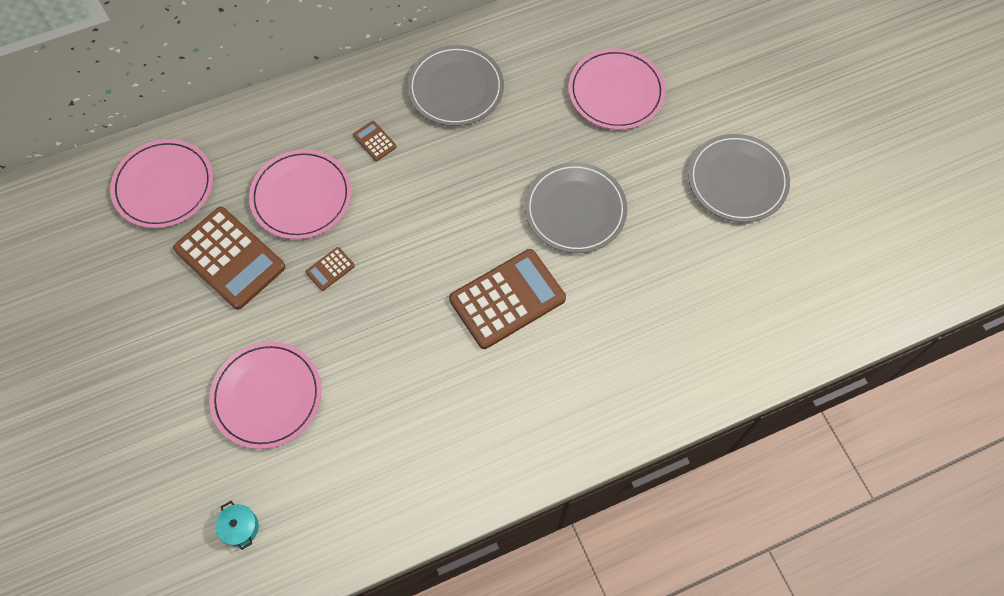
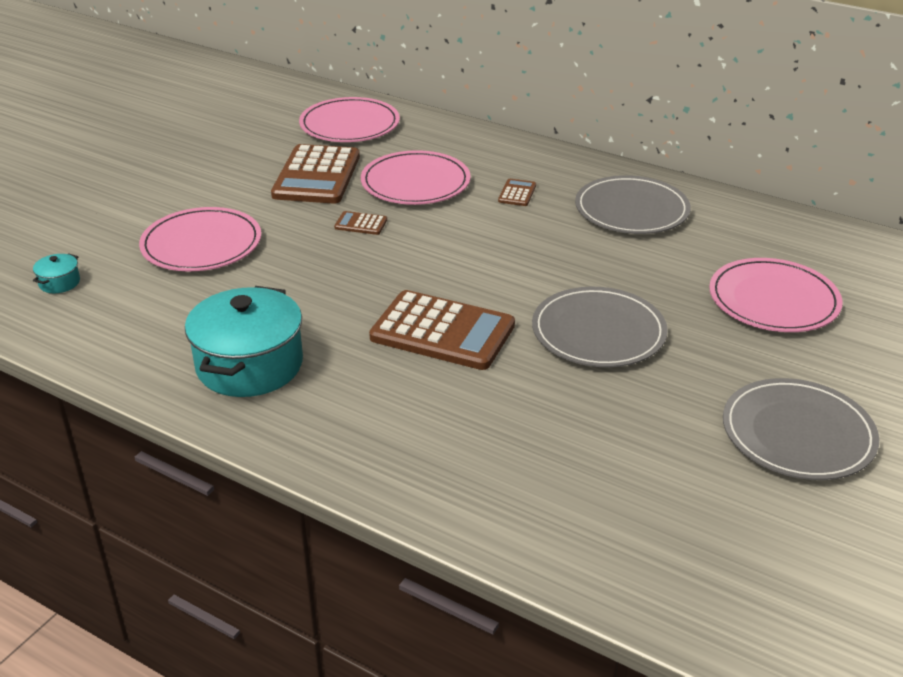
camera: 55 degrees right, 30 degrees down
none -> turquoise pot [185,286,303,397]

